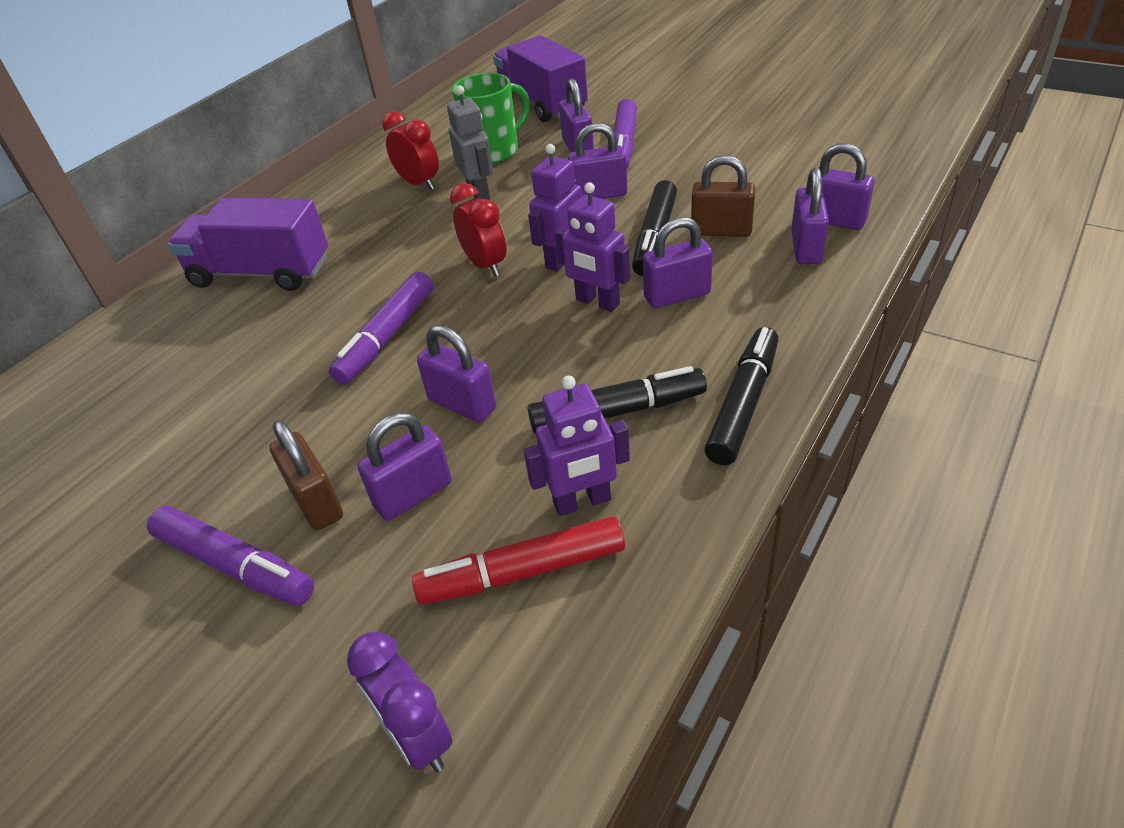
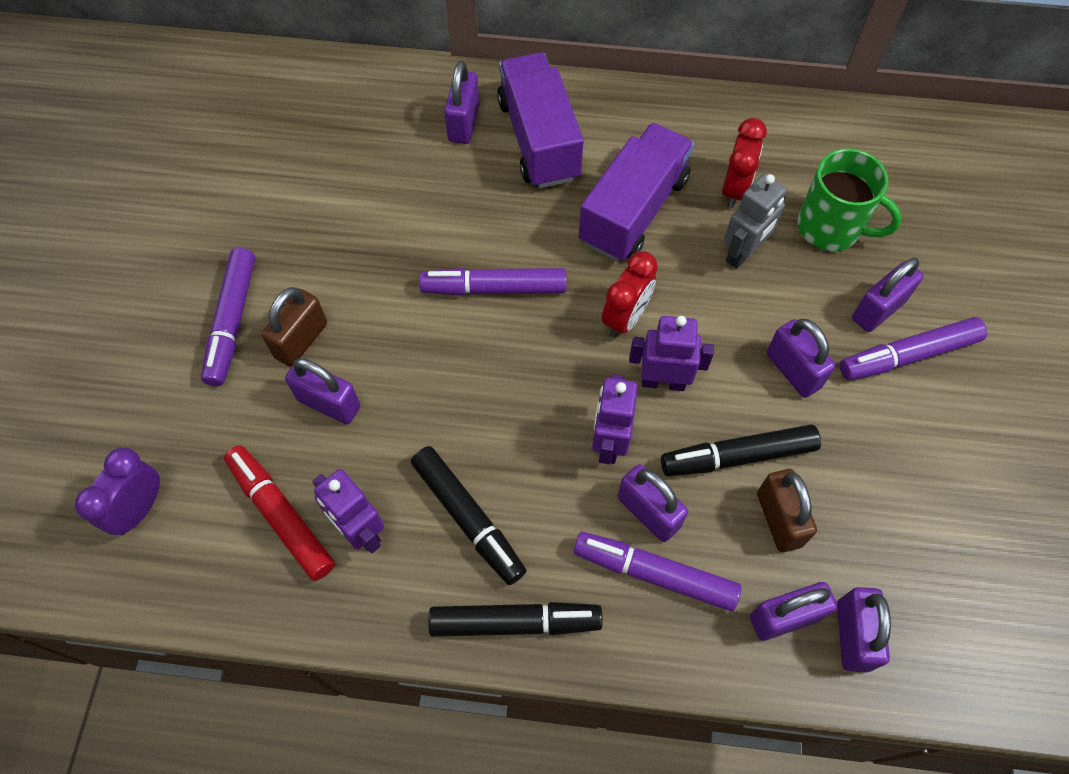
camera: 60 degrees right, 20 degrees up
purple padlock [417,325,496,422] -> purple padlock moved to [444,61,480,144]
purple truck [493,35,588,122] -> purple truck moved to [579,123,694,262]
none -> purple marker [573,532,742,611]

